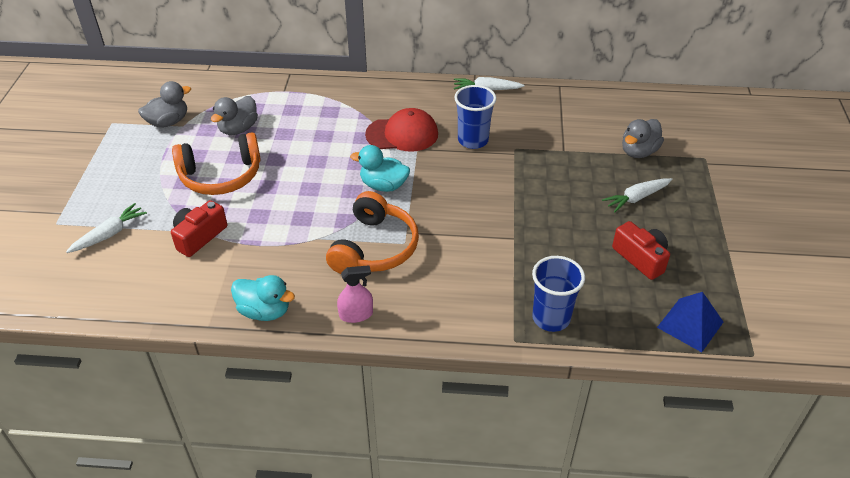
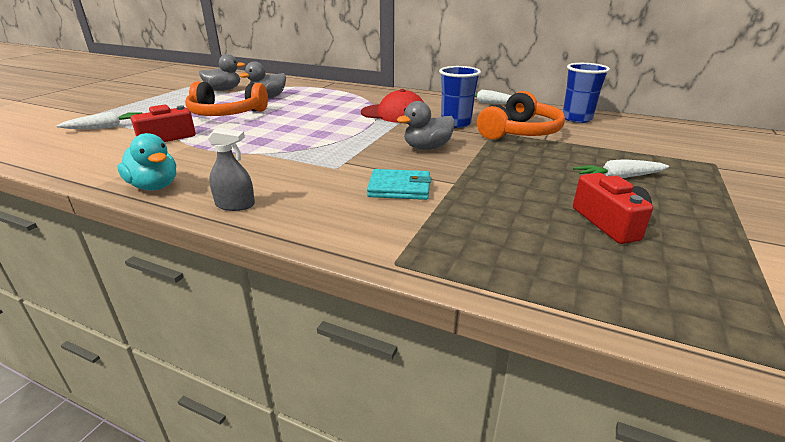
camera: 20 degrees right, 15 degrees down
orange headphones [326,191,419,274] -> orange headphones moved to [477,91,565,140]
pink spray bottle [337,265,373,323] -> grey spray bottle [207,127,255,211]
turquoise duck [350,145,410,192] -> none
blue cup [532,256,585,332] -> blue cup moved to [563,63,610,123]
grey duck [622,119,664,158] -> grey duck moved to [397,101,455,150]
blue pyramid [657,292,723,352] -> none
none -> turquoise wallet [367,169,431,200]

